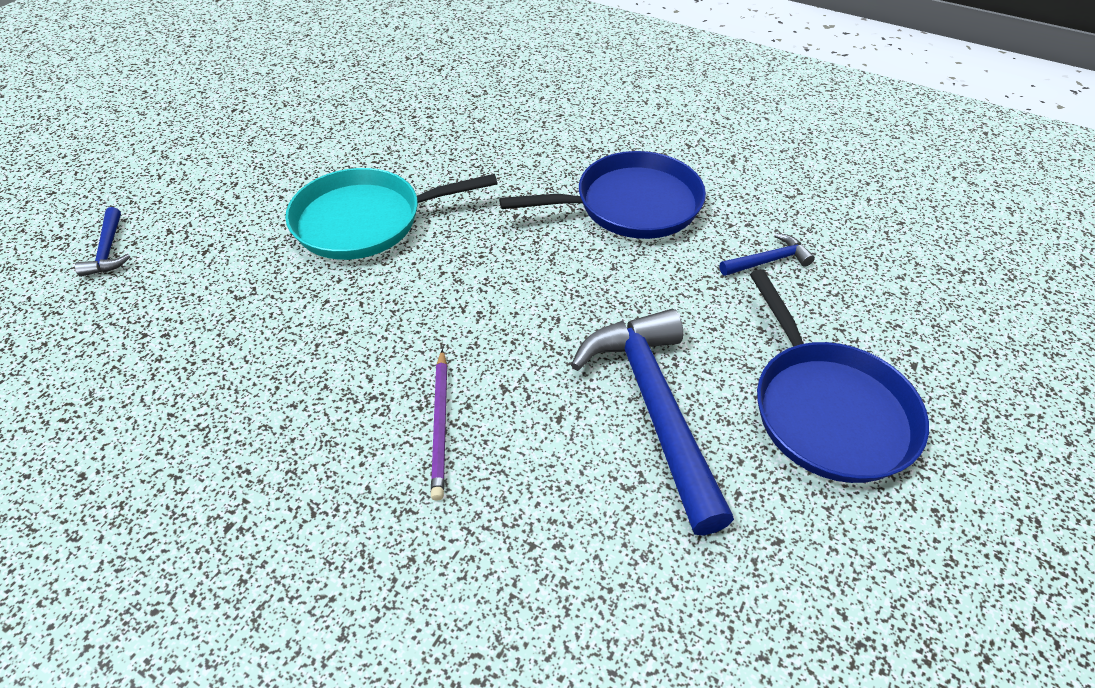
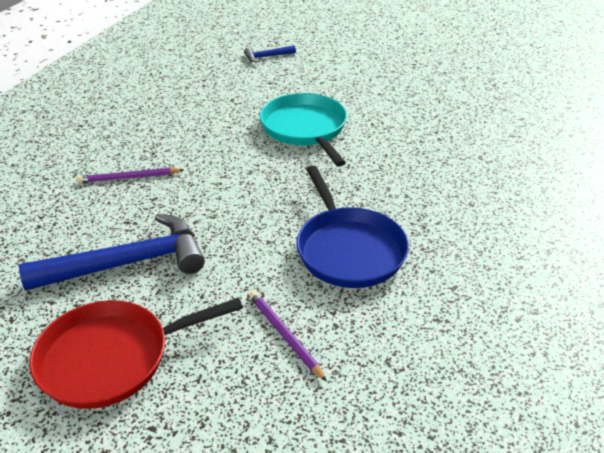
camera: 85 degrees right, 10 degrees down
blue hammer [720,233,815,276] -> purple pencil [249,291,327,382]
blue pan [750,269,929,483] -> red pan [29,298,243,409]

